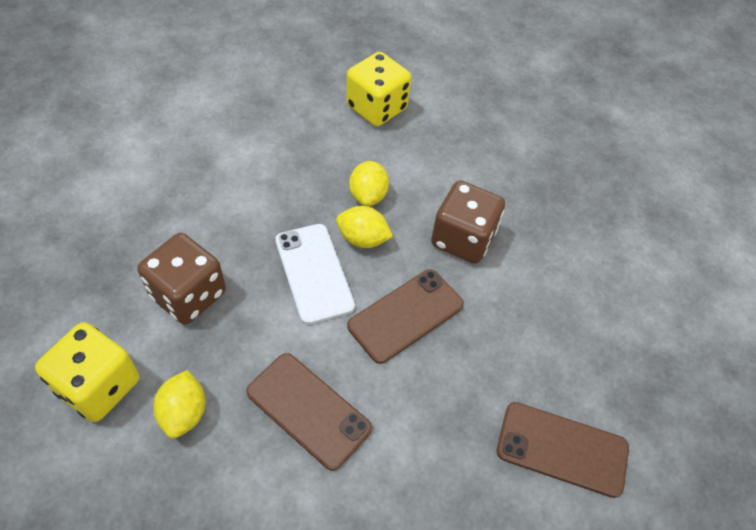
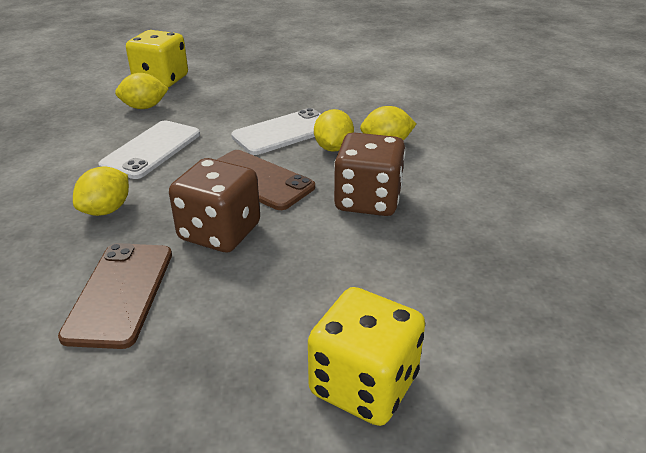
camera: 80 degrees right, 20 degrees down
brown dice [138,233,226,325] -> brown dice moved to [169,158,260,252]
brown phone [246,353,372,471] -> white phone [98,120,200,179]
yellow dice [346,52,411,127] -> yellow dice moved to [308,287,425,426]
none -> yellow lemon [73,166,129,216]

